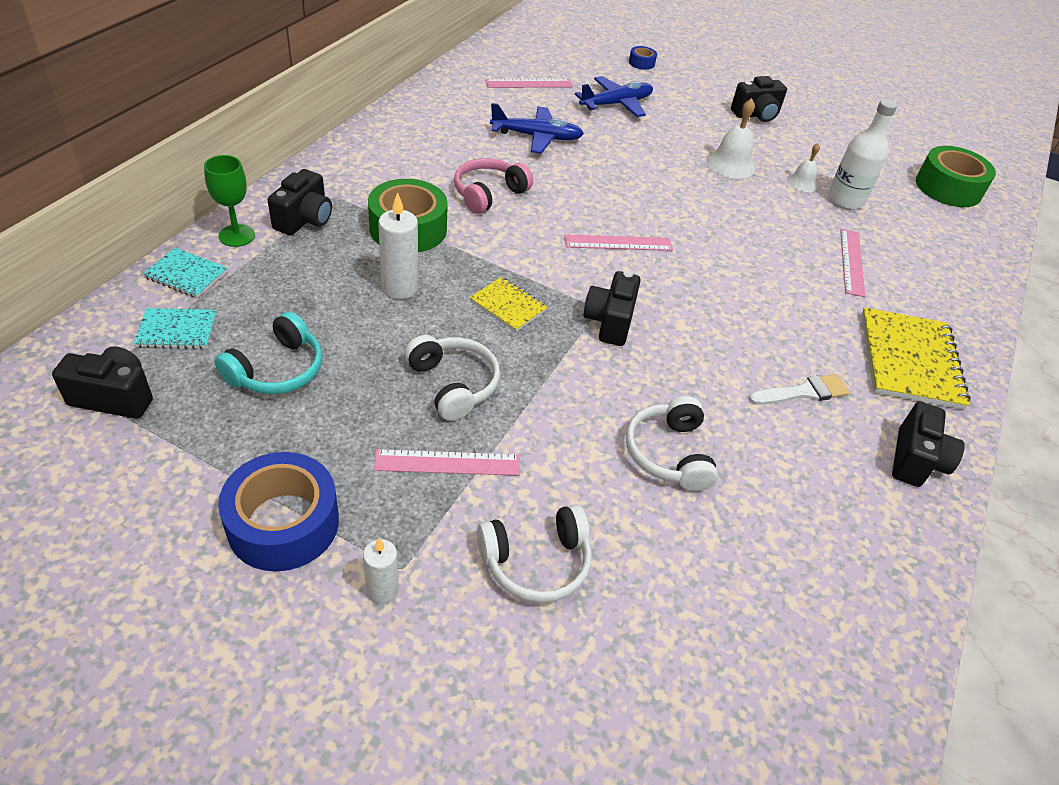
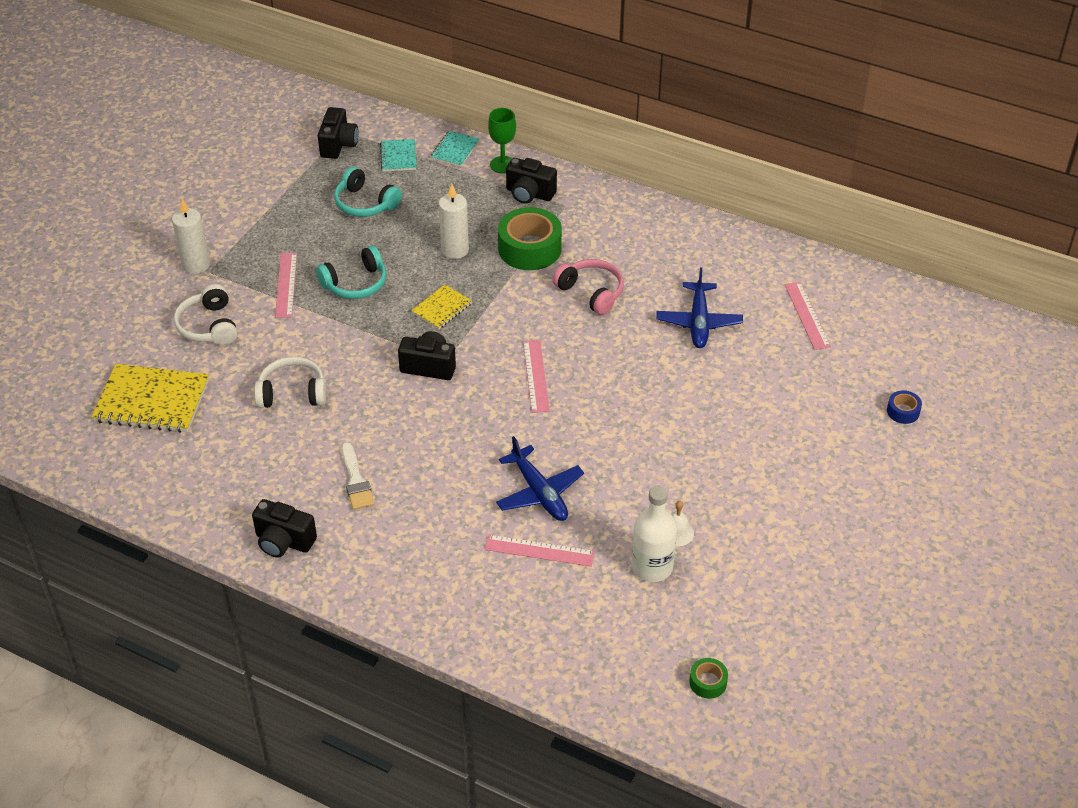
camera: 95 degrees right, 0 degrees up
blue tape [218,452,339,571] -> none
white candle [363,538,399,604] -> white candle [172,198,210,274], size x1.58
white headphones [405,335,500,421] -> turquoise headphones [316,246,386,299]
blue plane [575,76,653,117] -> blue plane moved to [496,436,584,521]
white bell [707,98,755,179] -> none
black camera [731,76,787,122] -> none
yellow notebook [861,307,971,410] -> yellow notebook moved to [91,364,209,433]
green tape [916,146,996,207] -> green tape [689,658,728,699], size x0.47

